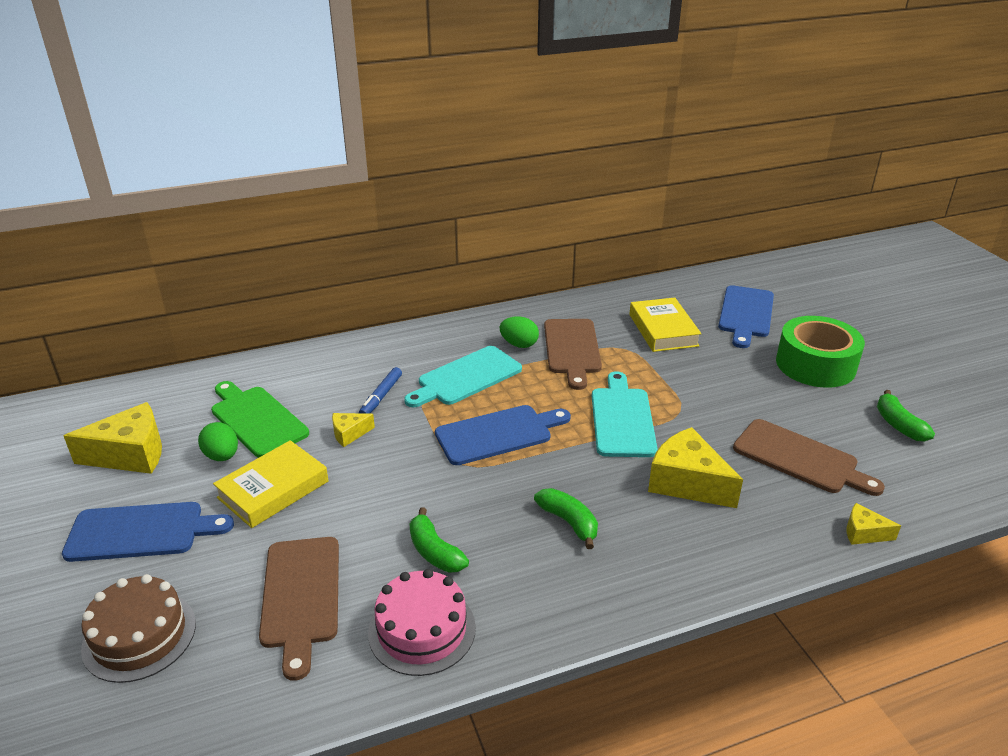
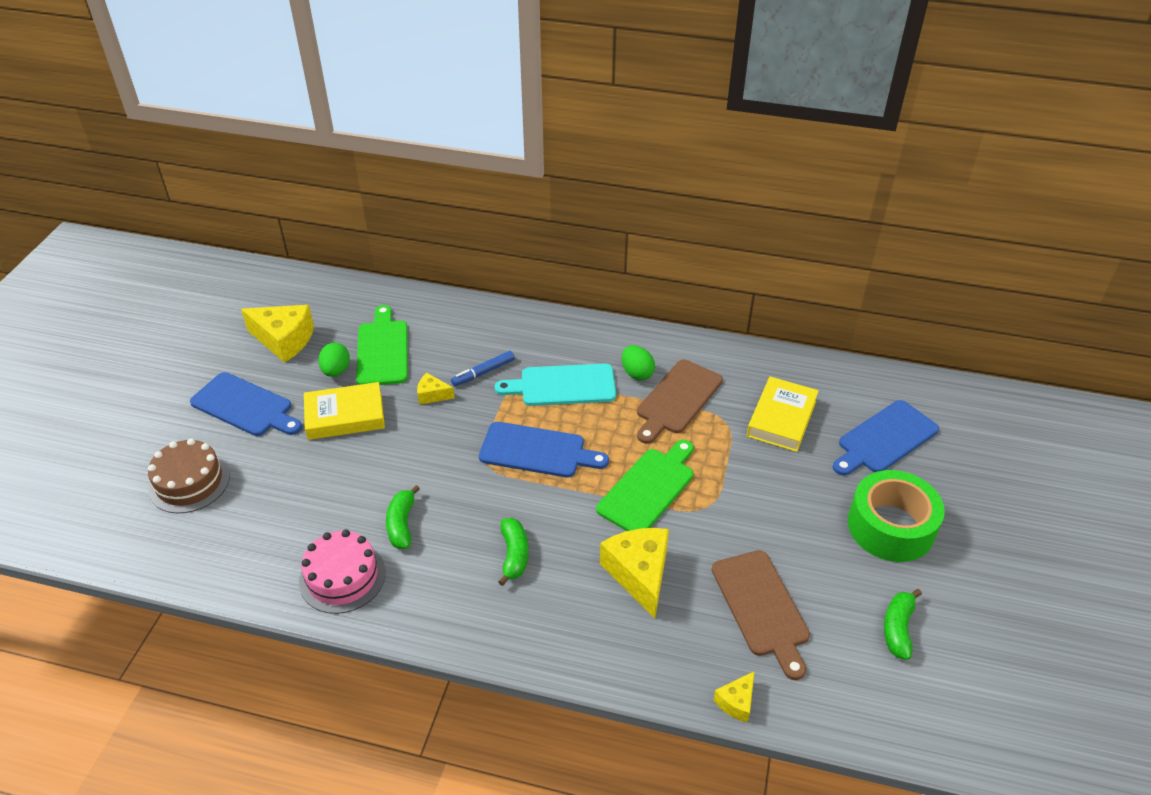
camera: 35 degrees right, 10 degrees up
brown cutting board [259,537,339,681] -> none
turquoise cutting board [592,371,657,457] -> green cutting board [596,440,694,531]
yellow cheese [847,503,901,545] -> yellow cheese turned 105 degrees counterclockwise [713,671,755,723]

